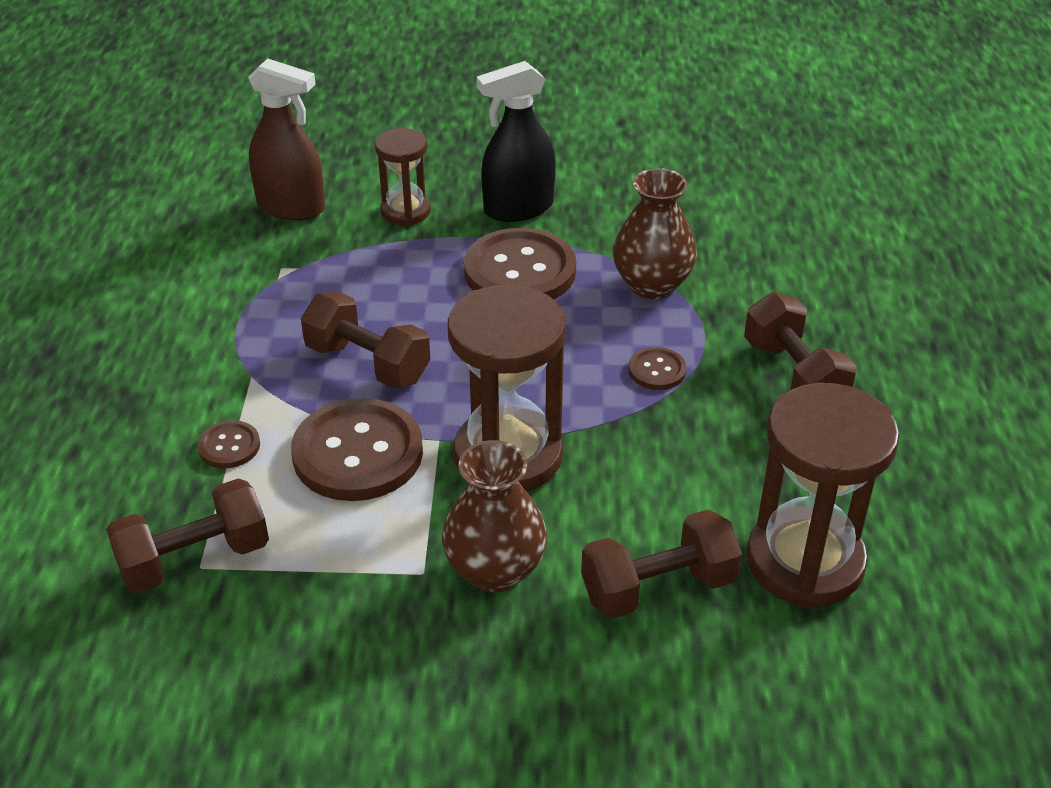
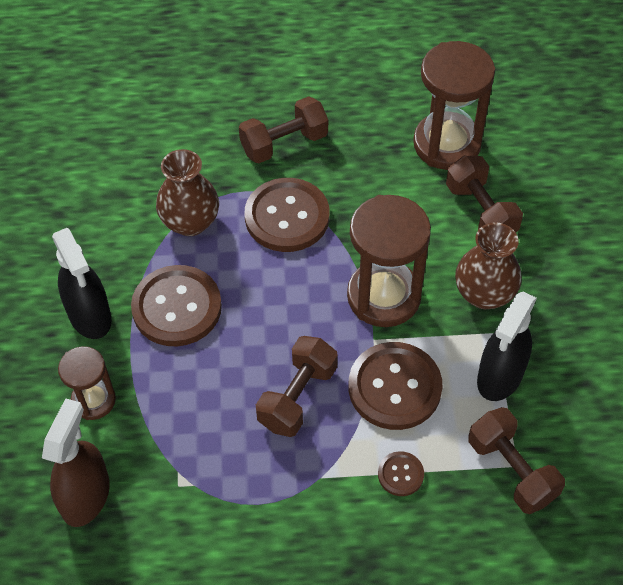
camera: 95 degrees left, 15 degrees up
brown button [629,347,686,390] -> brown button [245,178,330,252], size x2.12
none -> black spray bottle [477,291,537,401]

